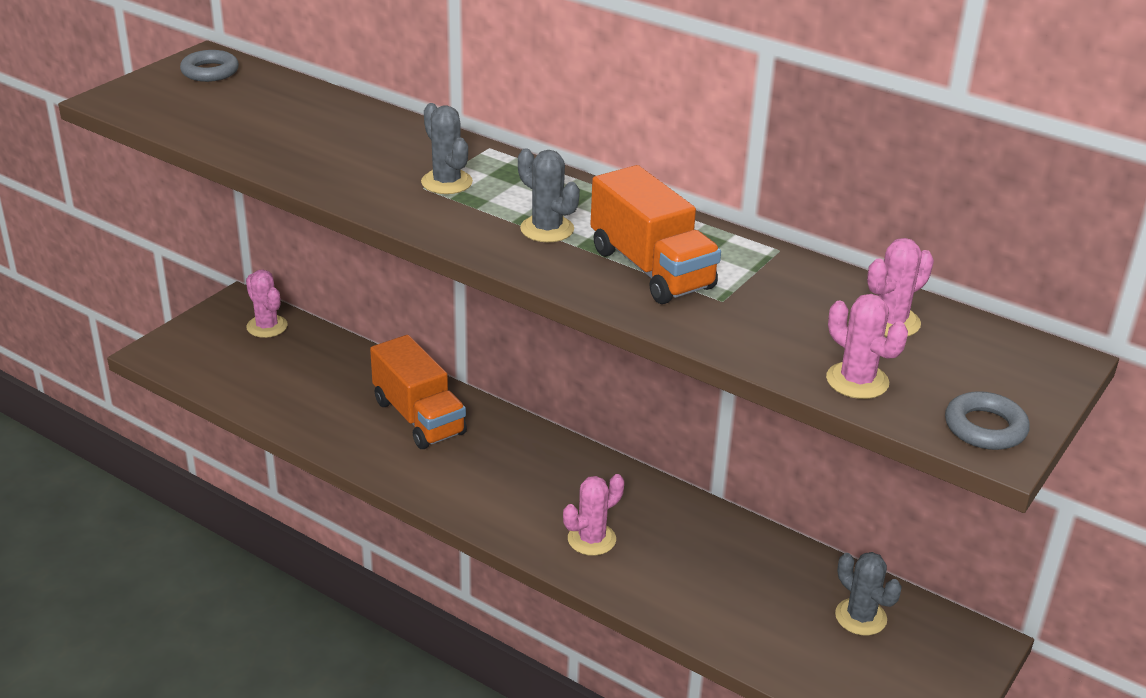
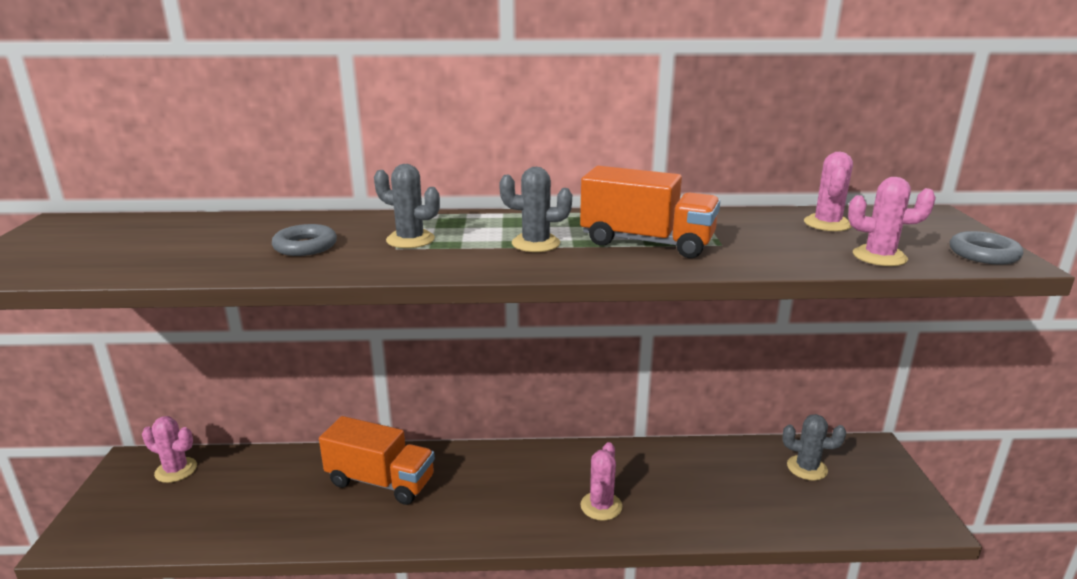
camera: 35 degrees left, 10 degrees down
grey ring [180,50,239,82] -> grey ring moved to [272,224,337,256]

